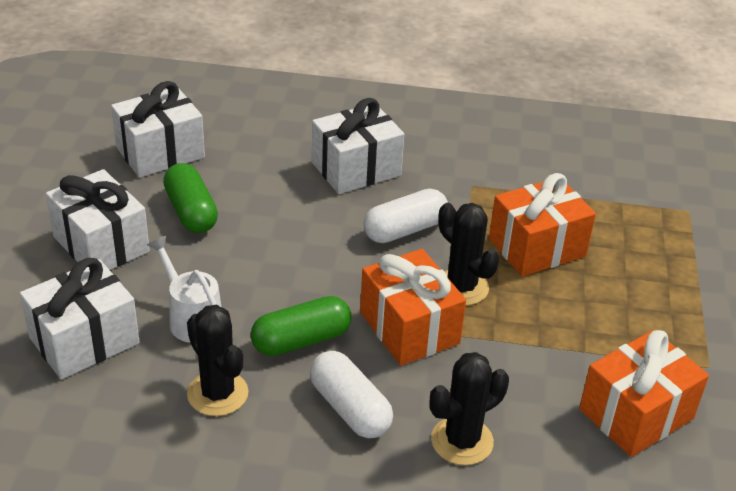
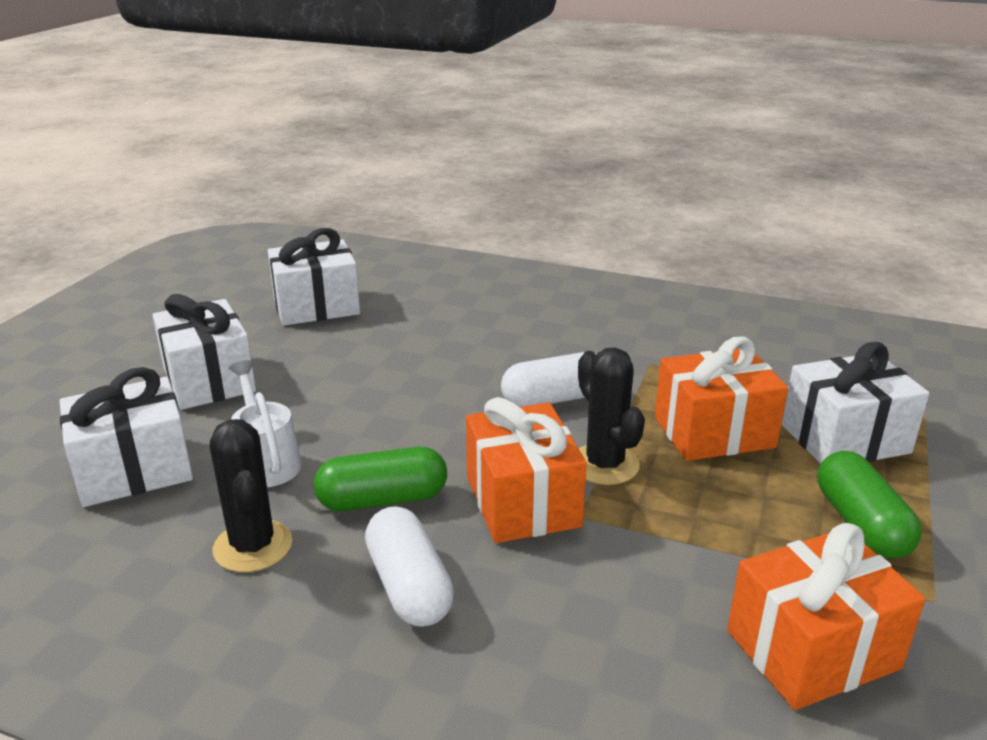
camera: 15 degrees right, 10 degrees down
green capsule [163,163,218,233] -> green capsule moved to [817,451,922,559]
white gift [312,98,404,194] -> white gift moved to [782,342,929,464]
black cactus [430,352,509,465] -> none

